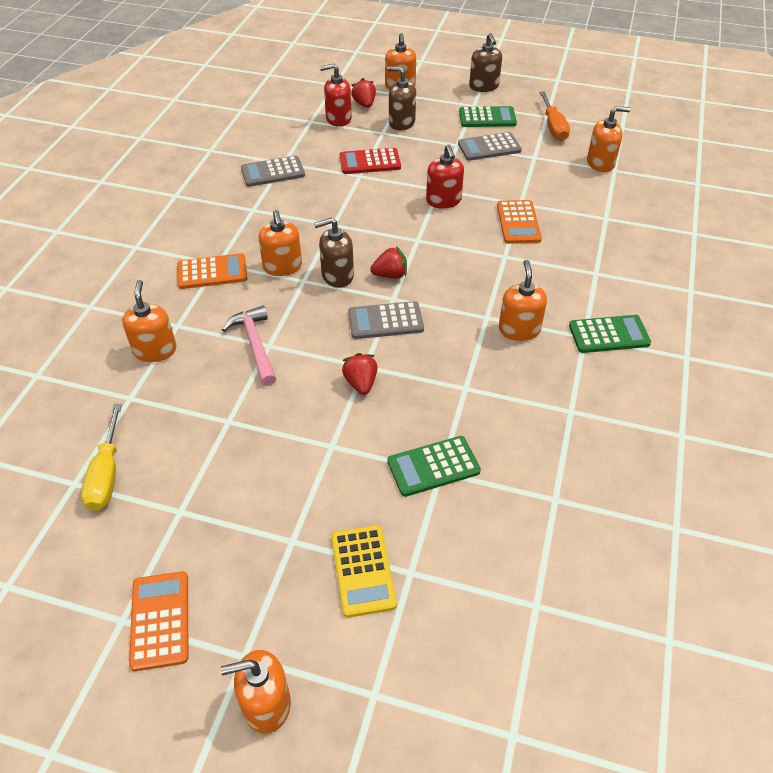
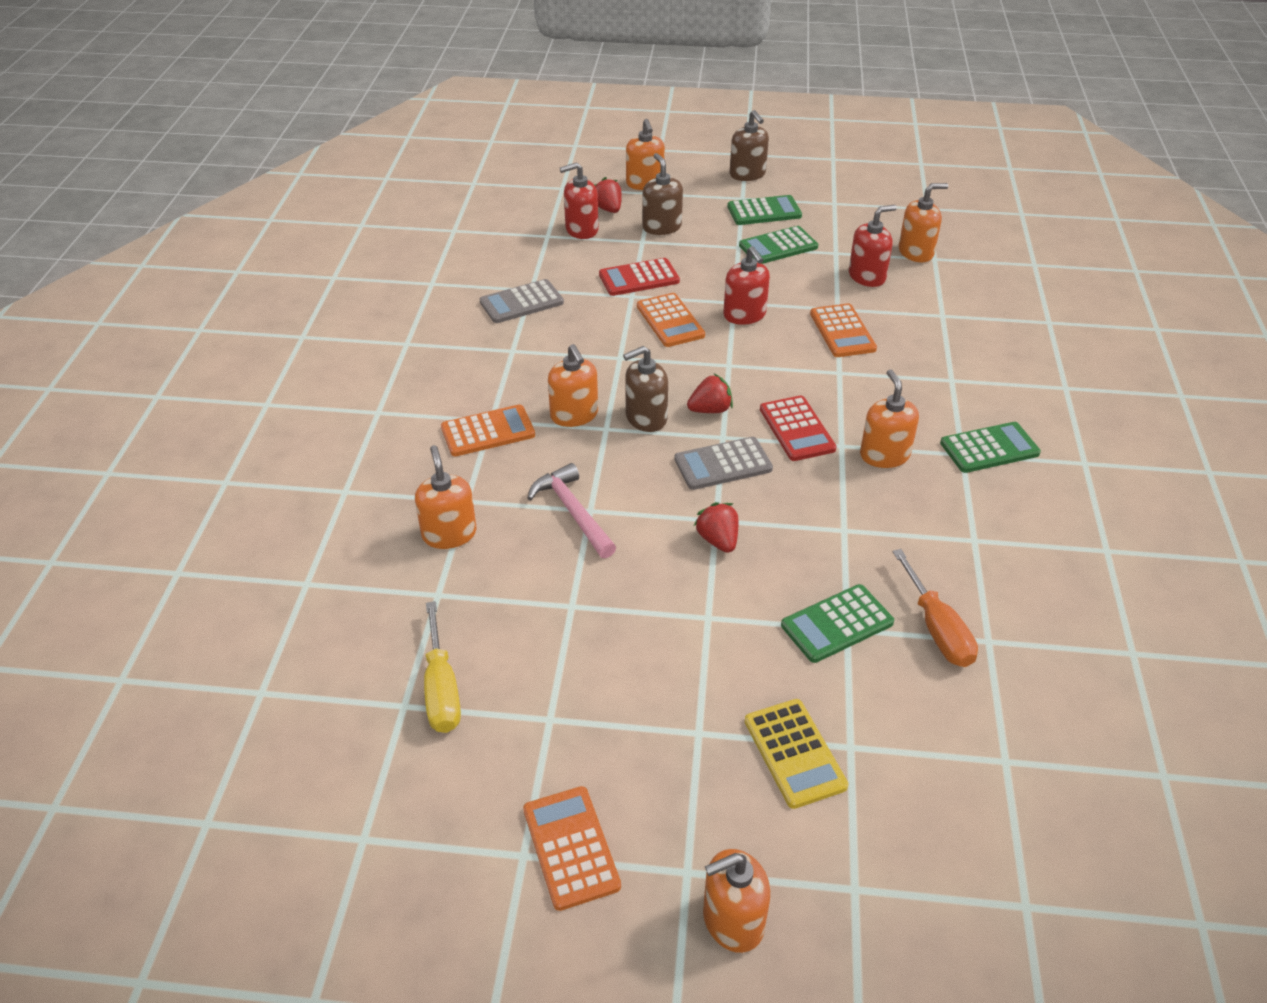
camera: 10 degrees left, 5 degrees down
brown soap dispenser [387,66,416,130] -> brown soap dispenser turned 60 degrees clockwise [642,153,683,235]
grey calculator [458,132,522,161] -> green calculator [739,226,818,264]
orange screwdriver [539,91,570,141] -> orange screwdriver moved to [892,549,978,667]
none -> orange calculator [637,293,705,347]
none -> red calculator [760,396,837,461]
none -> red soap dispenser [849,205,897,287]

